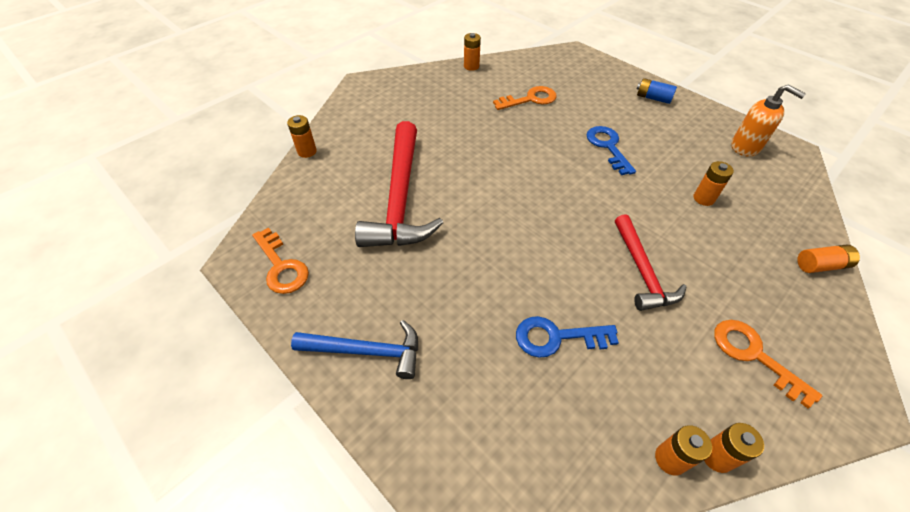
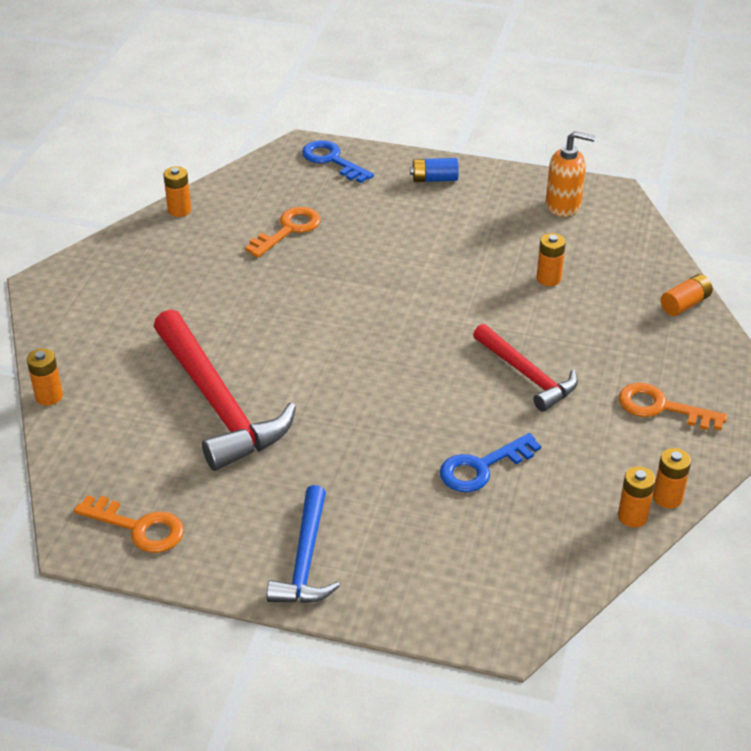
camera: 30 degrees left, 10 degrees down
blue hammer [291,320,418,379] -> blue hammer turned 120 degrees clockwise [267,485,340,603]
blue key [586,126,636,175] -> blue key moved to [302,140,374,183]

